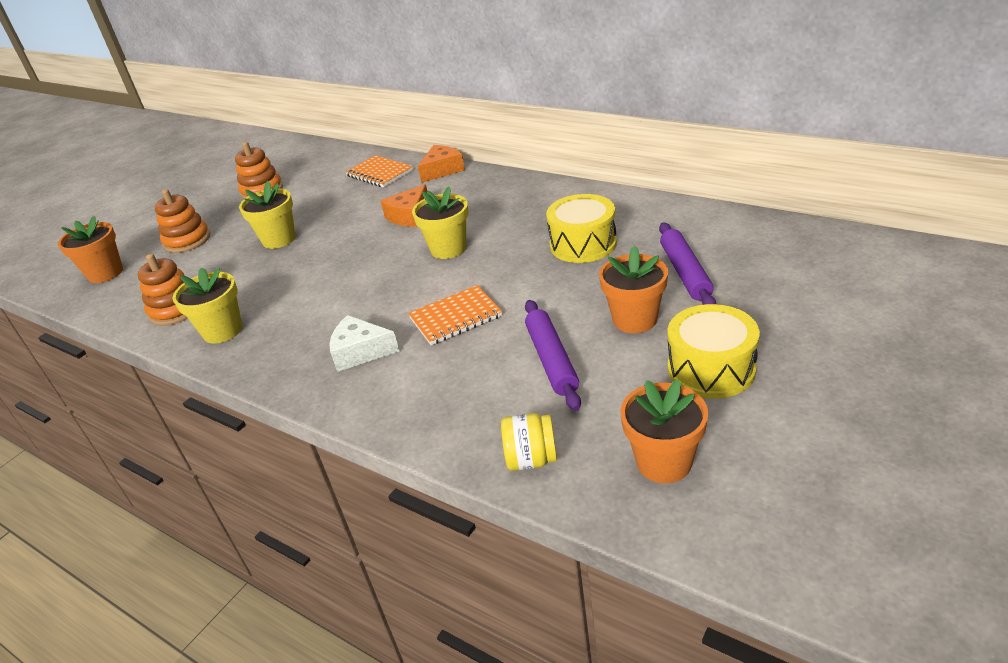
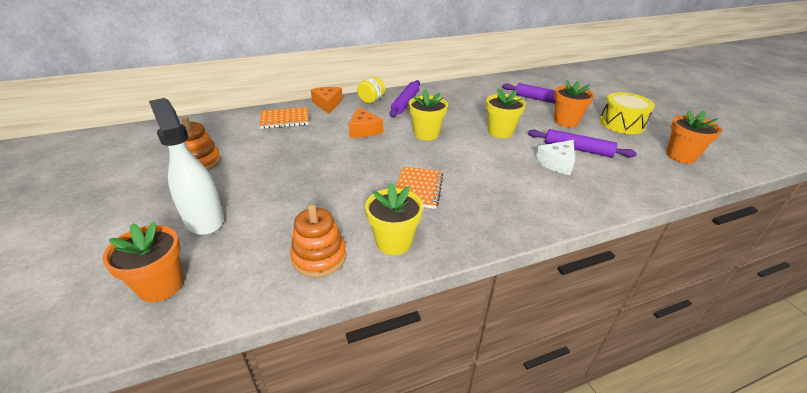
camera: 60 degrees left, 0 degrees up
orange stacking toy [155,189,210,253] -> white spray bottle [149,98,224,235]
yellow flower pot [239,181,296,249] -> yellow flower pot moved to [486,89,526,138]
white cheese [329,315,400,372] -> white cheese moved to [535,140,575,175]
orange notebook [408,285,502,345] -> orange notebook moved to [396,167,443,209]
yellow jar [501,413,557,471] -> yellow jar moved to [357,77,385,103]
yellow drum [546,194,617,263] -> none
none -> purple rolling pin [390,80,420,117]

